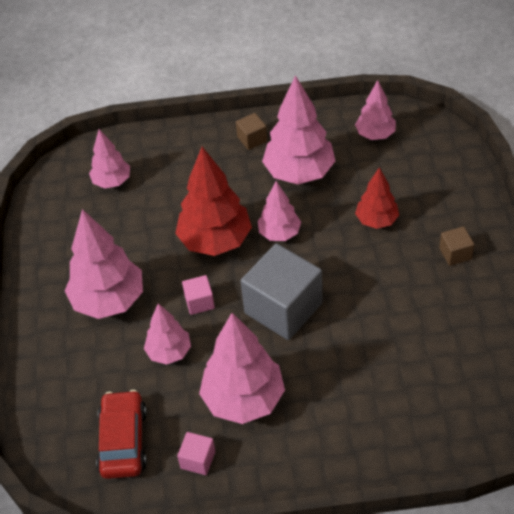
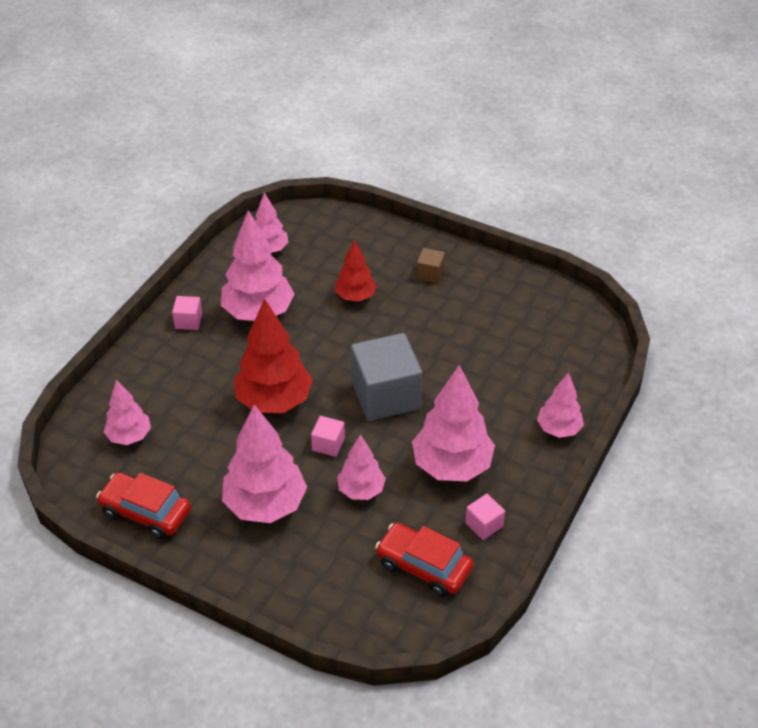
camera: 60 degrees left, 5 degrees down
brown cube [236,113,267,150] -> pink cube [172,296,202,330]
pink tree [258,181,301,241] -> pink tree moved to [537,372,584,438]
none -> red car [96,472,191,539]

